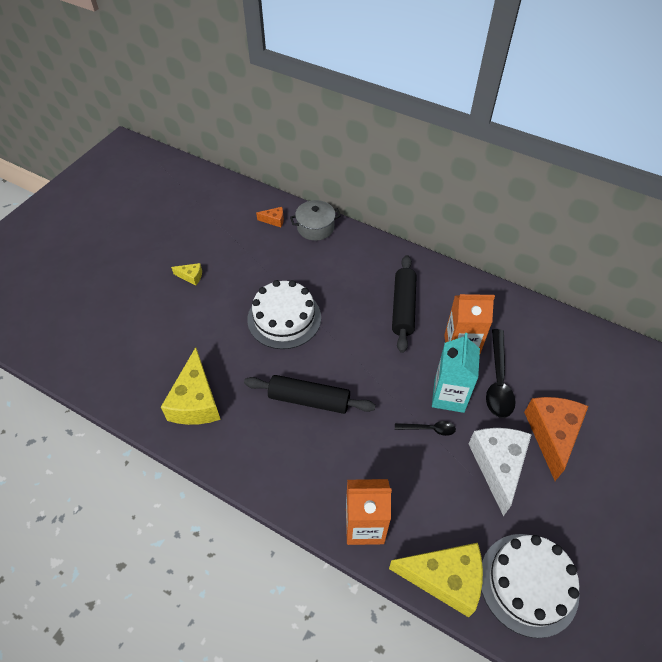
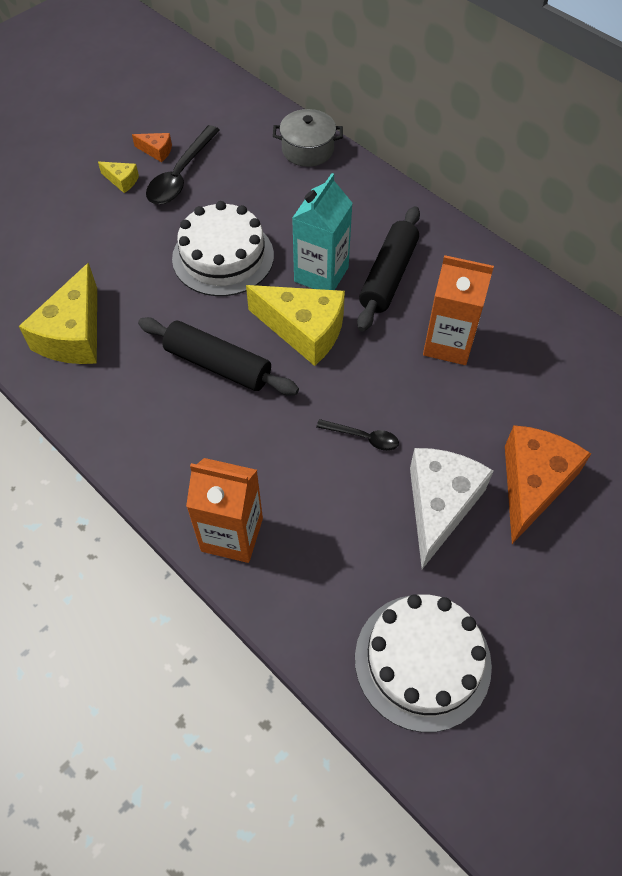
camera: 15 degrees right, 5 degrees up
orange cheese [256,207,284,227] -> orange cheese moved to [132,133,172,162]
yellow cheese [389,543,483,617] -> yellow cheese moved to [246,285,345,366]
turquoise carton [432,333,480,413] -> turquoise carton moved to [292,173,353,290]
black spoon [486,329,516,418] -> black spoon moved to [146,125,220,205]

